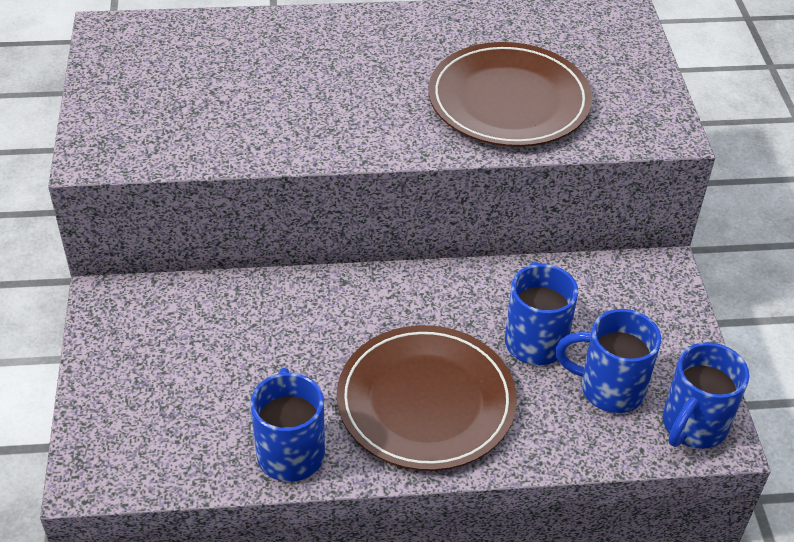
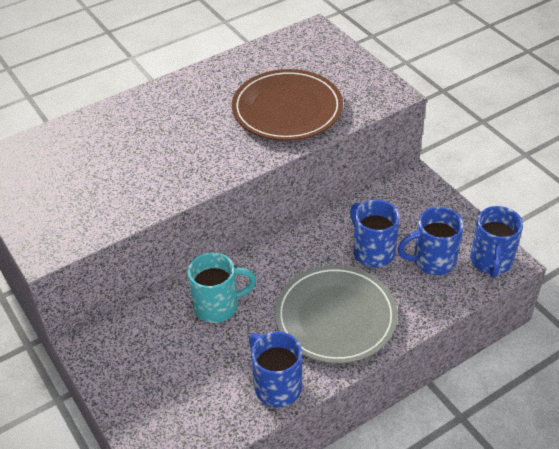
camera: 25 degrees left, 0 degrees up
brown plate [337,325,517,471] -> grey plate [275,265,398,364]
none -> turquoise mug [188,252,256,323]

